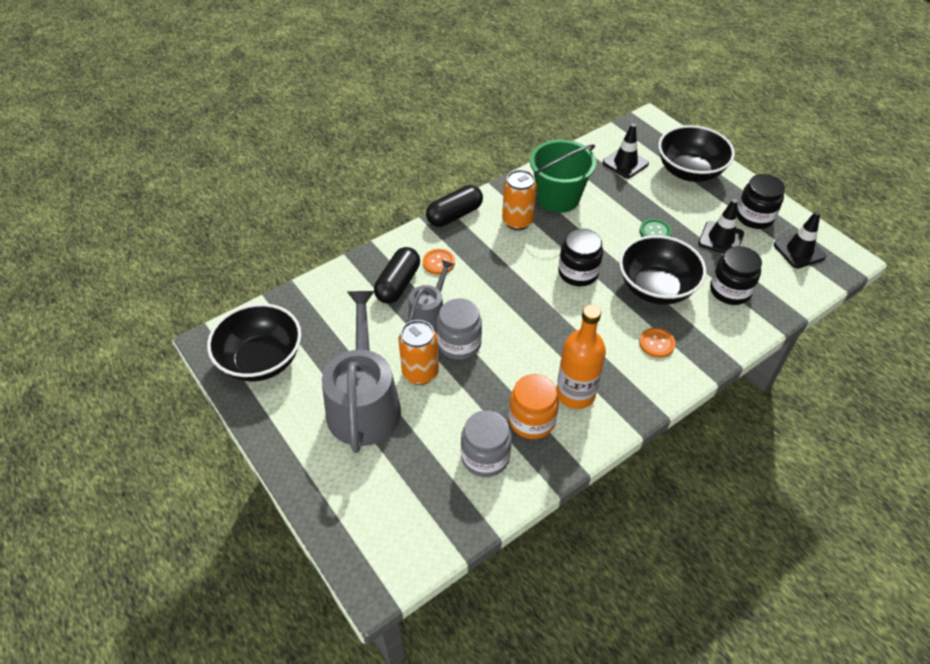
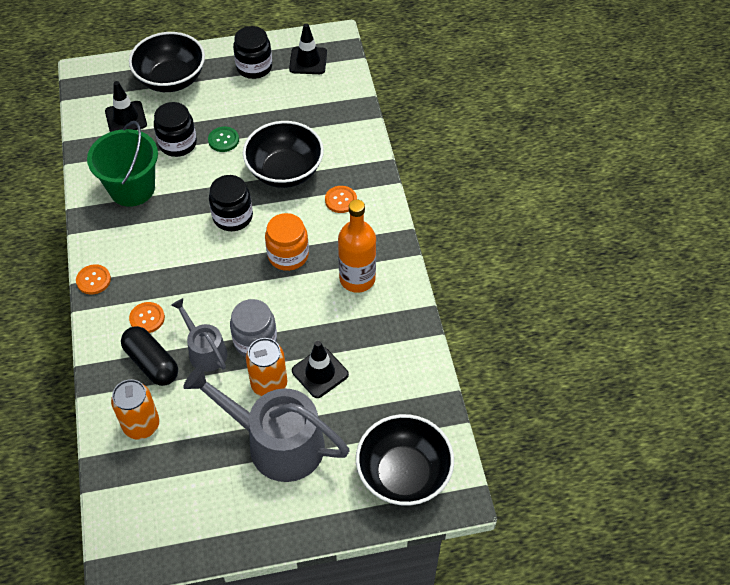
camera: 65 degrees left, 5 degrees up
black bowl [207,303,301,382] -> black bowl moved to [356,414,454,506]
black capsule [426,185,483,227] -> orange button [76,264,111,294]
grey jar [461,410,512,477] -> none
orange can [502,170,537,230] -> orange can moved to [111,379,159,440]
orange jar [509,374,559,439] -> orange jar moved to [265,213,309,271]
black traffic cone [698,199,744,254] -> black traffic cone moved to [292,341,349,398]
black jar [710,246,762,305] -> black jar moved to [154,102,197,157]

